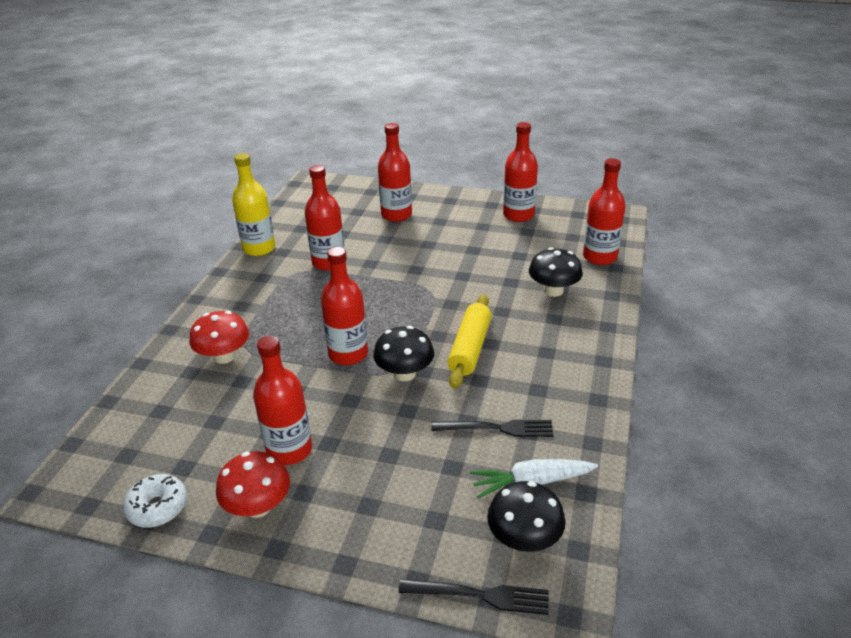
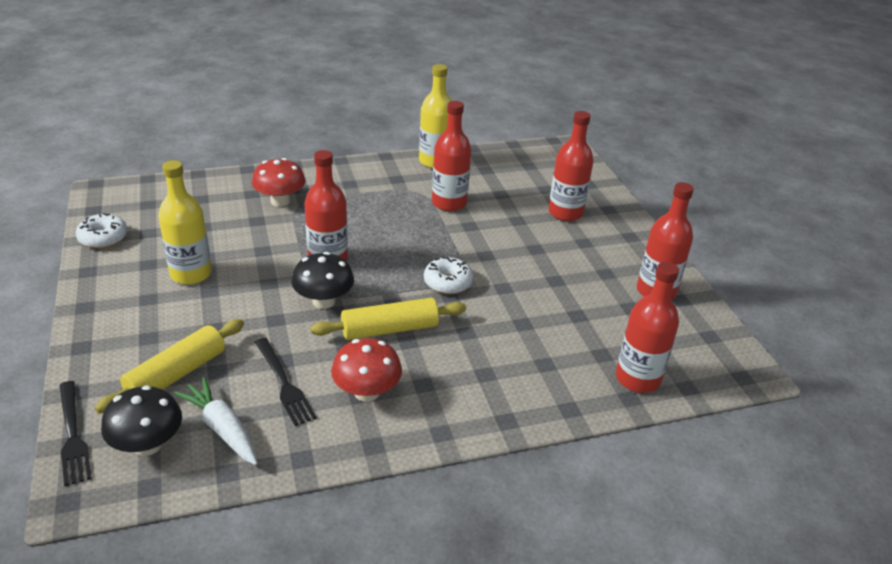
camera: 55 degrees right, 0 degrees up
red mushroom [216,451,290,518] -> red mushroom moved to [331,338,402,402]
red bottle [253,336,312,465] -> yellow bottle [158,160,212,285]
black mushroom [529,247,583,297] -> none
none -> yellow rolling pin [95,319,244,414]
none -> white donut [424,257,474,294]

